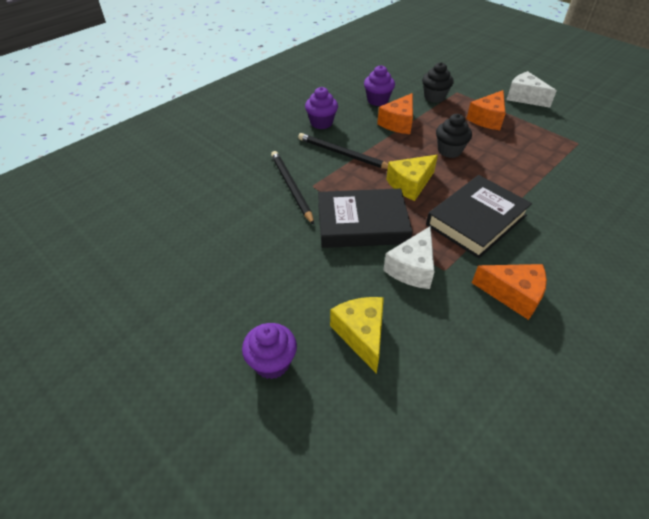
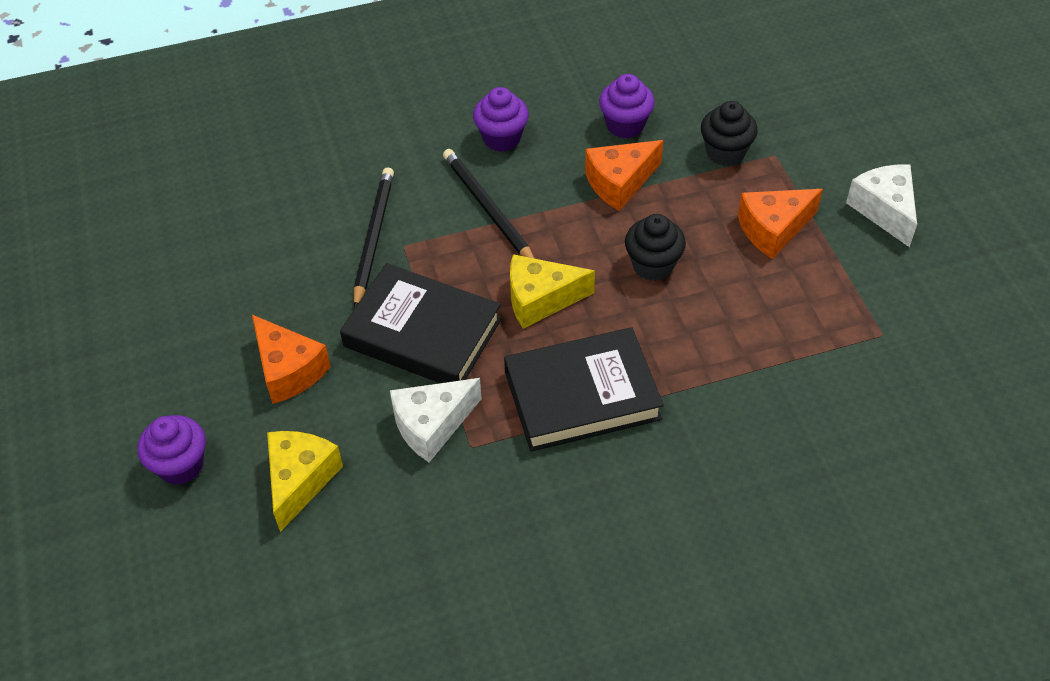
camera: 30 degrees right, 5 degrees up
orange cheese [472,264,547,320] -> orange cheese moved to [252,315,331,404]

